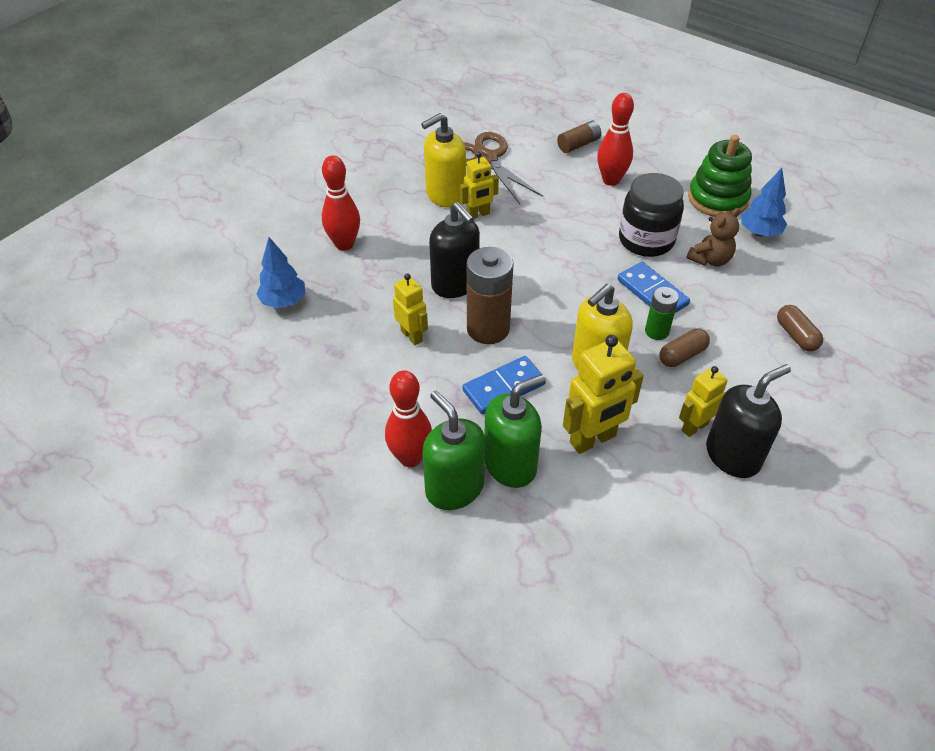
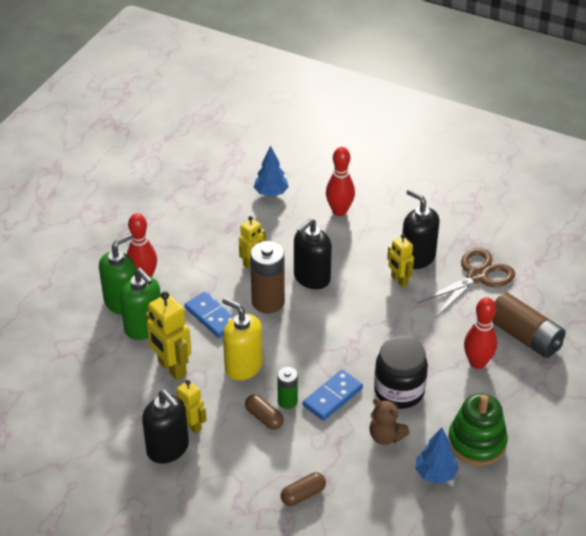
camera: 80 degrees right, 5 degrees down
yellow soap dispenser [421,113,466,208] -> black soap dispenser [402,189,440,269]
brown battery [557,121,601,153] -> brown battery [492,292,566,358], size x1.78

